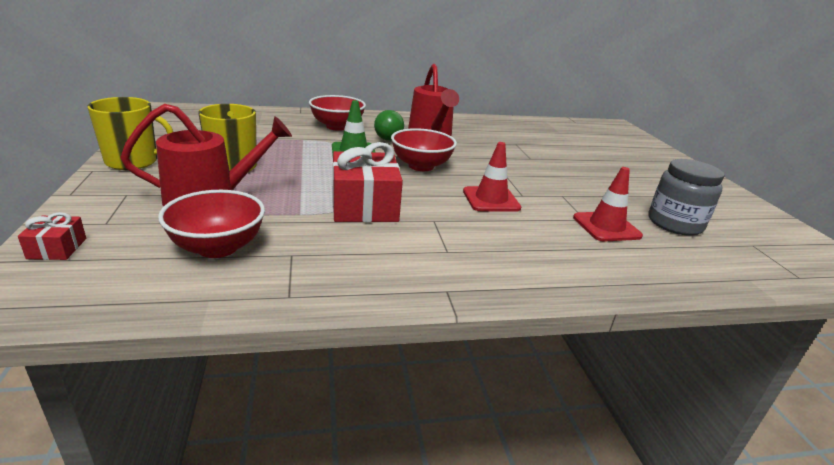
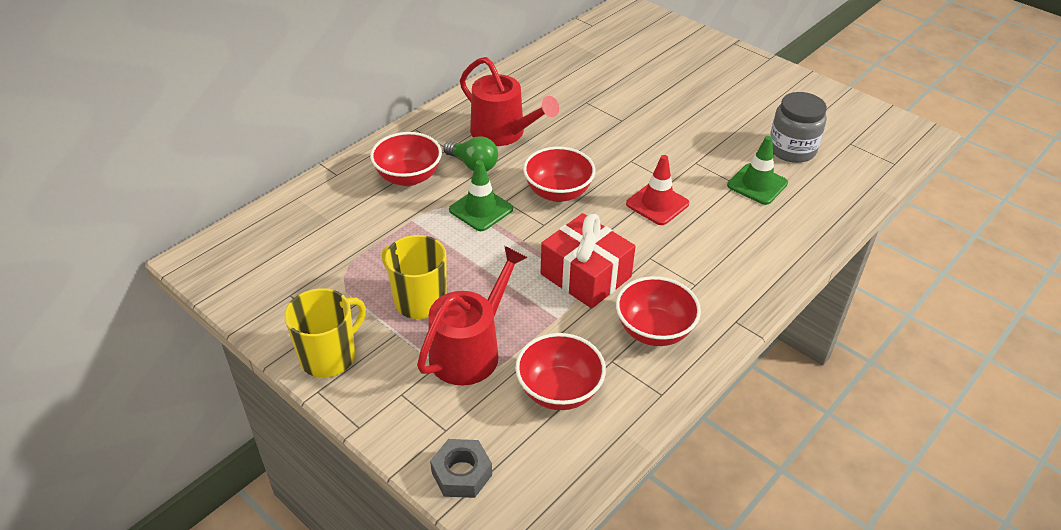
camera: 35 degrees left, 15 degrees up
red gift [18,212,86,260] -> grey nut [430,439,492,498]
red traffic cone [573,167,643,242] -> green traffic cone [727,136,788,205]
none -> red bowl [616,276,701,346]

